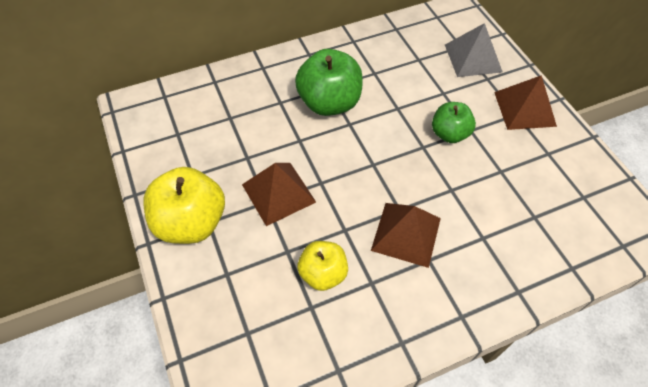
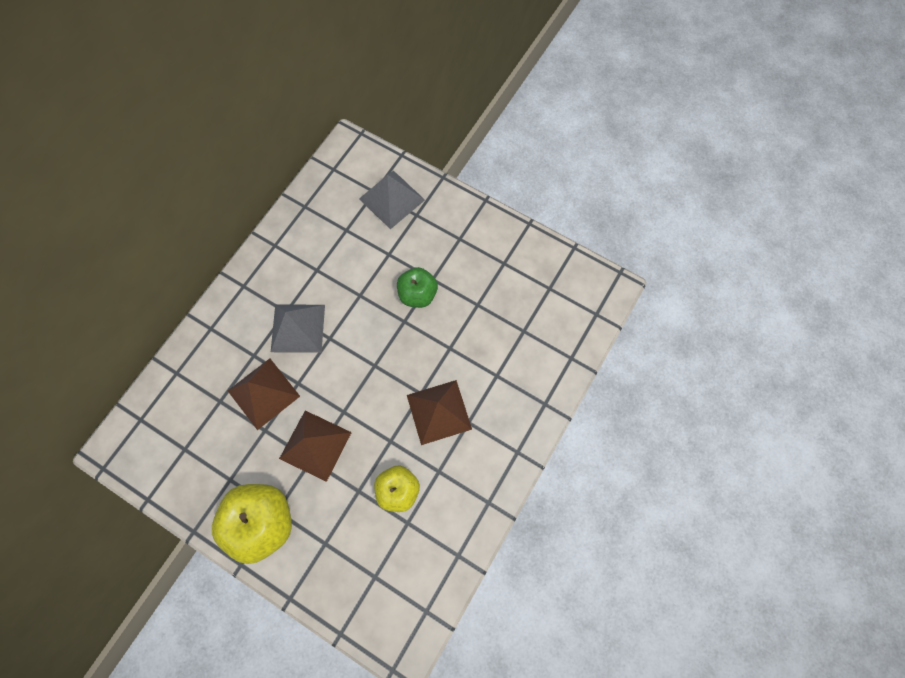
camera: 35 degrees left, 15 degrees up
green apple [295,49,363,116] -> grey pyramid [271,304,325,353]
brown pyramid [494,75,557,130] -> brown pyramid moved to [228,358,300,430]

